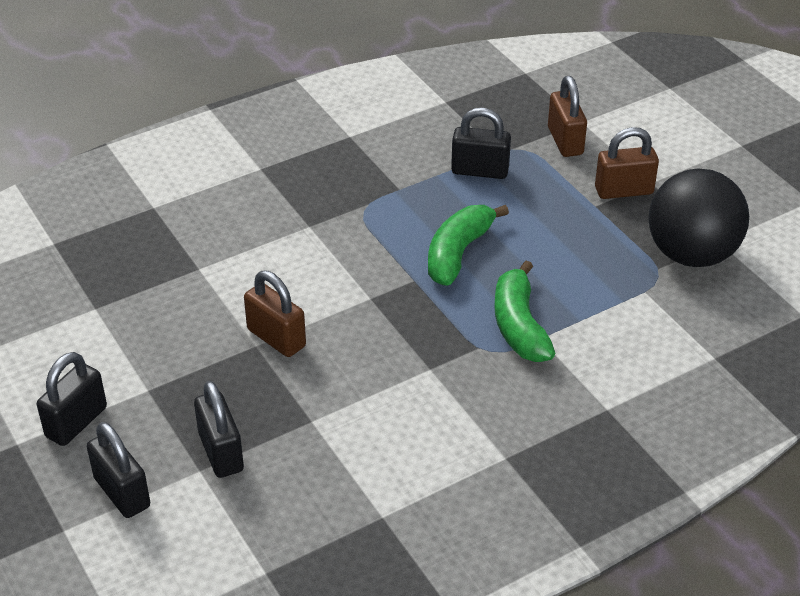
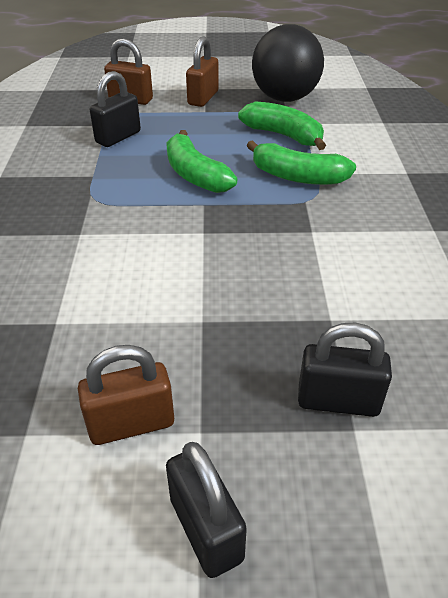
camera: 60 degrees left, 0 degrees up
black padlock [87,422,150,518] -> none
brown padlock [244,271,306,357] -> brown padlock moved to [78,345,174,445]
none -> green banana [238,101,326,150]

